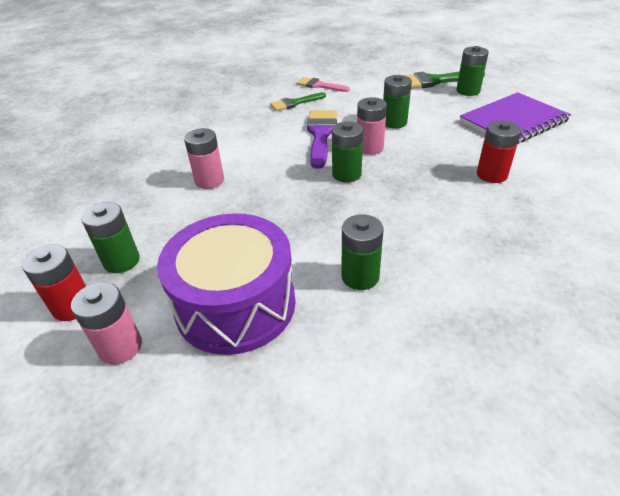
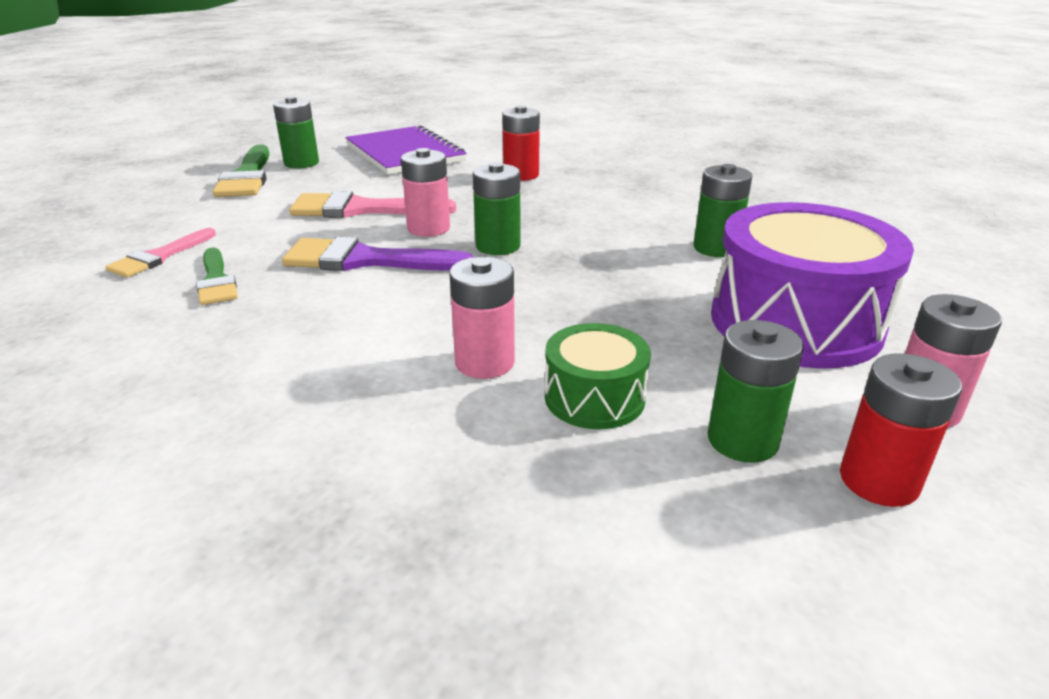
camera: 90 degrees left, 10 degrees down
green battery [383,75,412,129] -> pink brush [289,191,456,218]
none -> green drum [545,323,651,429]

